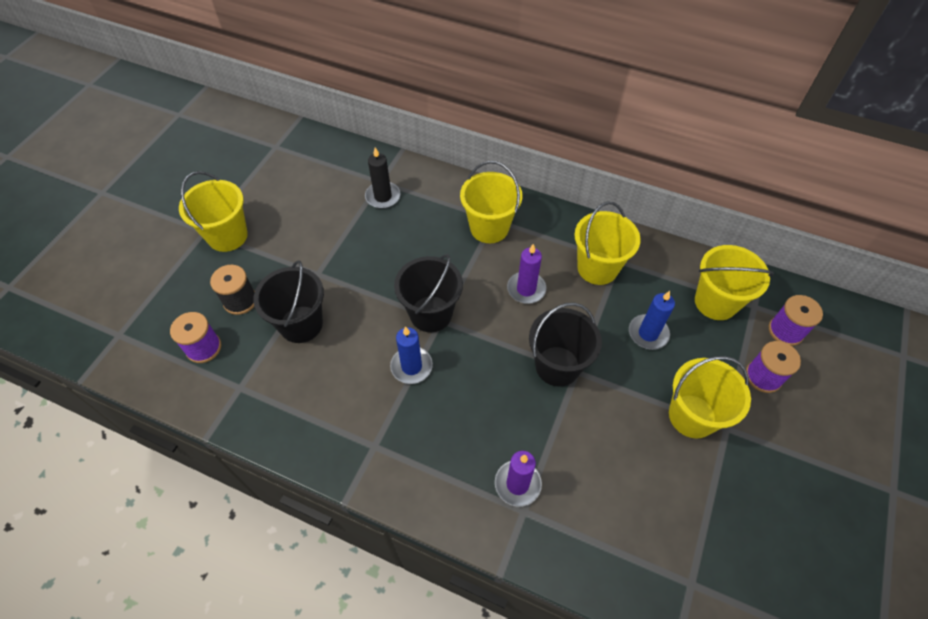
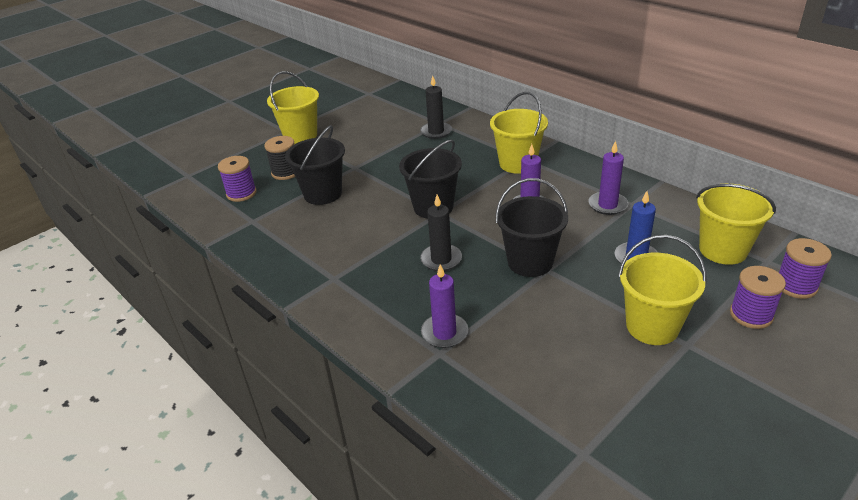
camera: 25 degrees right, 20 degrees down
blue candle [390,326,433,384] -> none
yellow bucket [574,201,641,285] -> purple candle [588,141,628,215]
none -> black candle [420,195,462,271]

